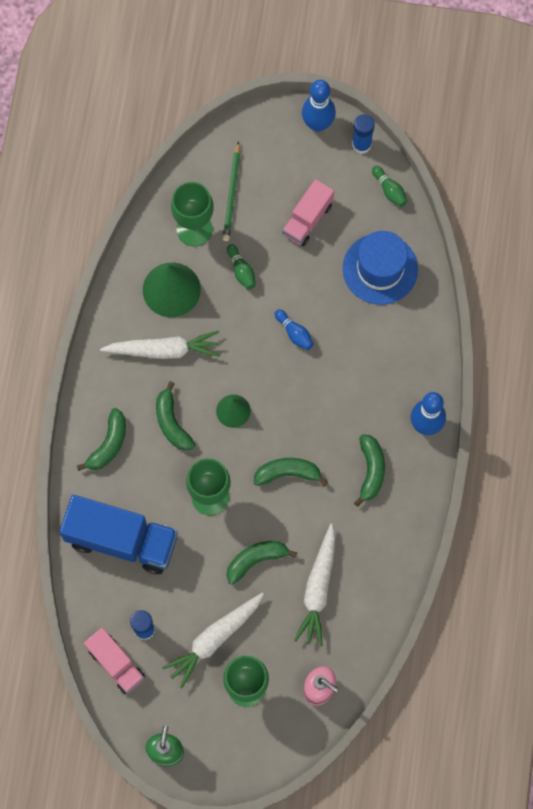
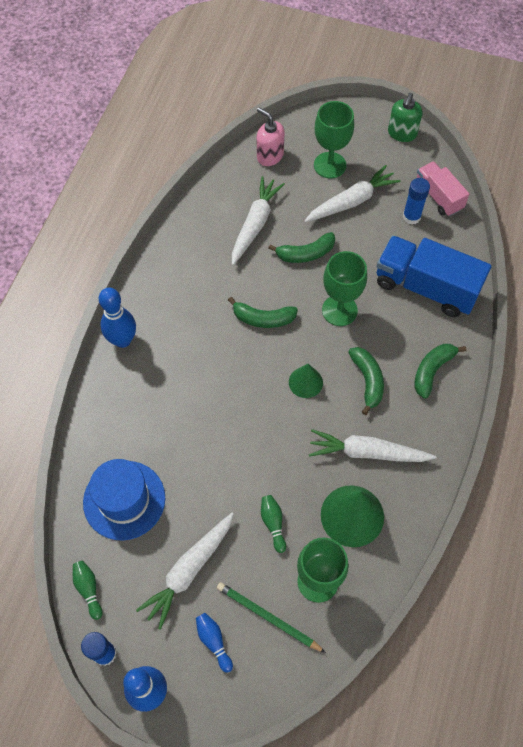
camera: 170 degrees left, 10 degrees down
green pencil [223,141,240,241] -> green pencil turned 75 degrees counterclockwise [217,582,326,653]
blue bowling pin [275,309,314,350] -> blue bowling pin moved to [196,613,233,673]
pink truck [282,179,334,246] -> white carrot [136,513,234,630]
green banana [354,434,385,507] -> none

